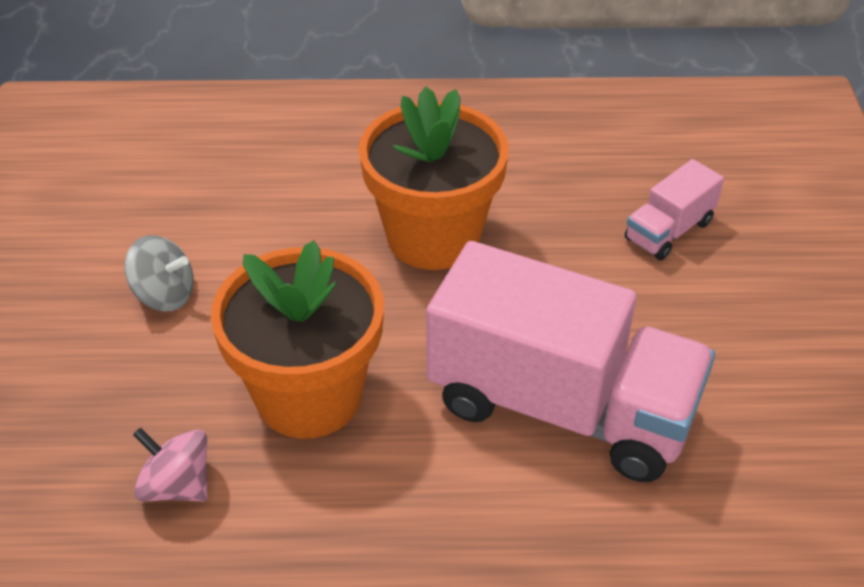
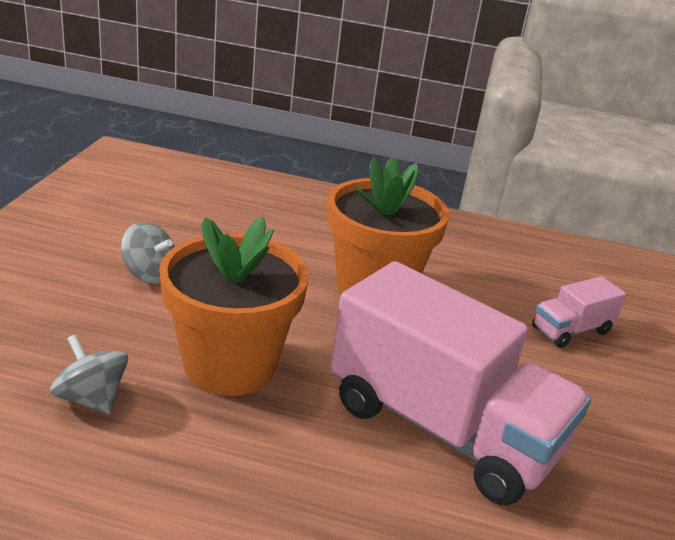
camera: 10 degrees right, 15 degrees down
pink spinning top [133,427,208,501] -> grey spinning top [50,334,128,415]

